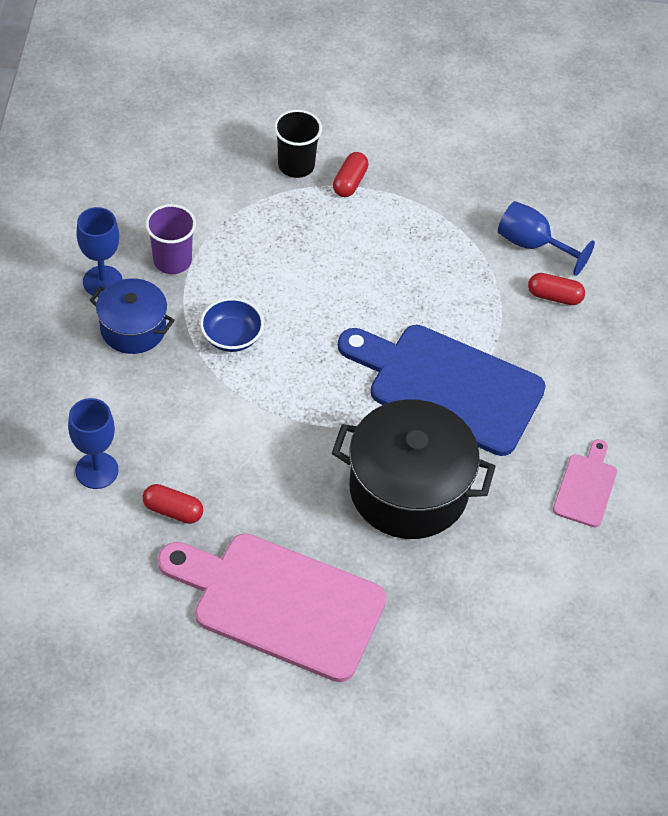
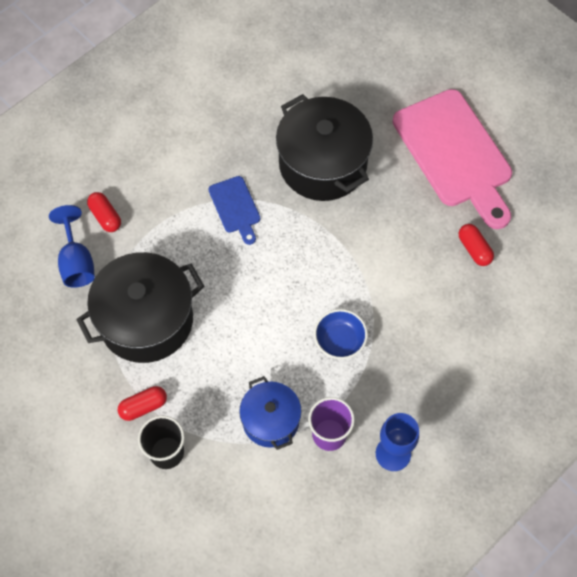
camera: 135 degrees left, 10 degrees up
blue goblet [68,398,119,489] -> none
blue pot [90,278,175,354] -> blue pot moved to [239,376,301,450]
blue cutting board [338,325,546,456] -> blue cutting board [209,176,260,245], size x0.46
pink cutting board [553,439,617,527] -> none
none -> black pot [76,252,204,363]

